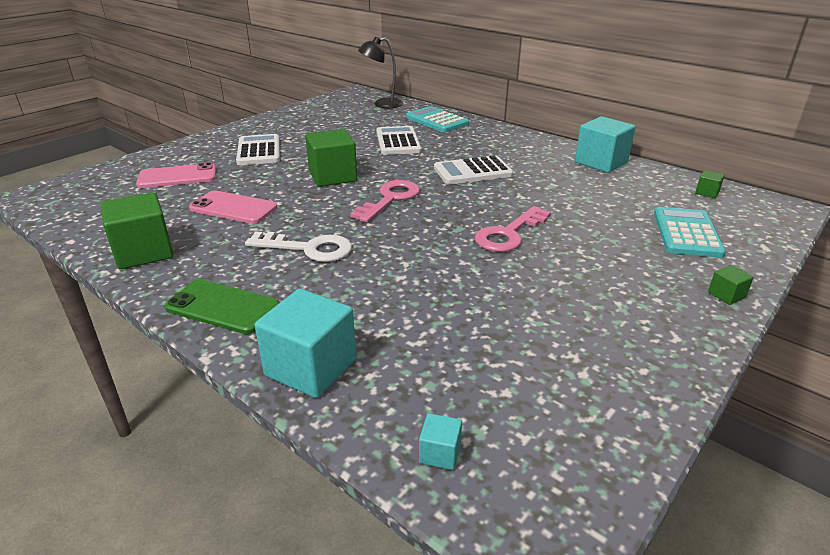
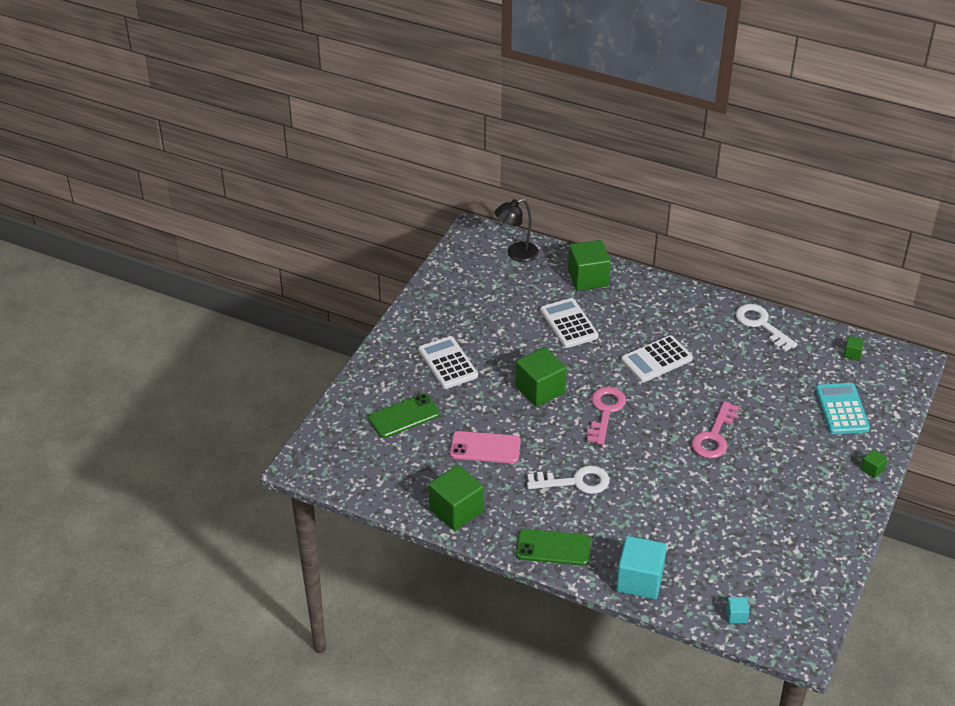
camera: 15 degrees left, 10 degrees up
pink phone [136,163,216,188] -> green phone [368,394,440,438]
turquoise calculator [406,106,469,132] -> green cube [568,240,611,291]
turquoise cube [575,116,636,173] -> white key [735,304,798,352]

